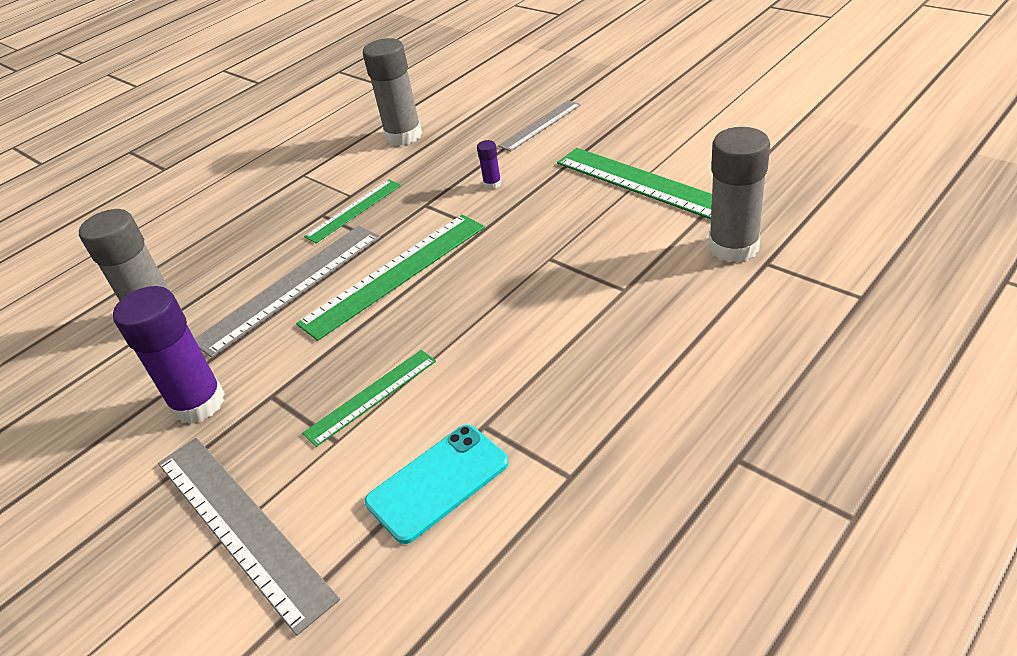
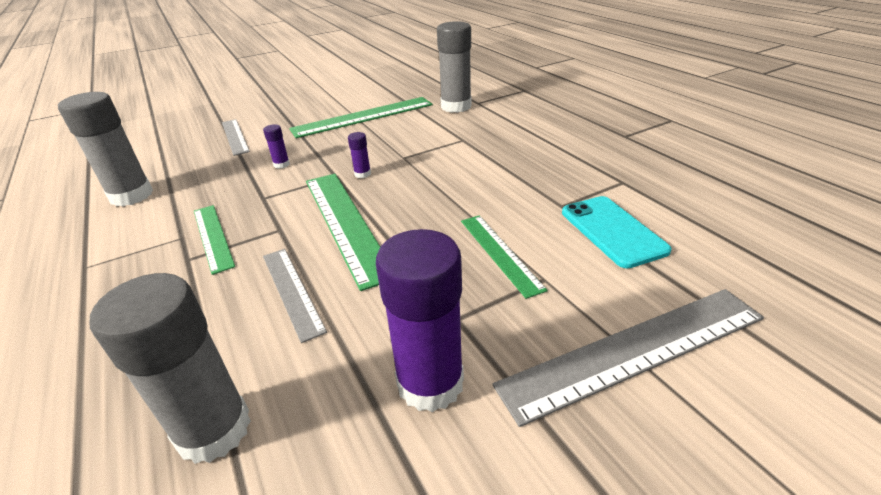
camera: 75 degrees left, 5 degrees down
grey ruler [195,226,381,358] -> grey ruler [263,249,327,343], size x0.59
none -> purple glue stick [348,132,371,178]

